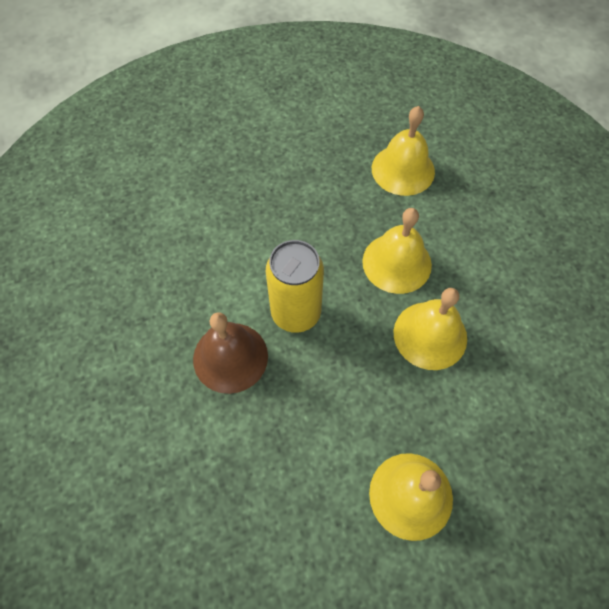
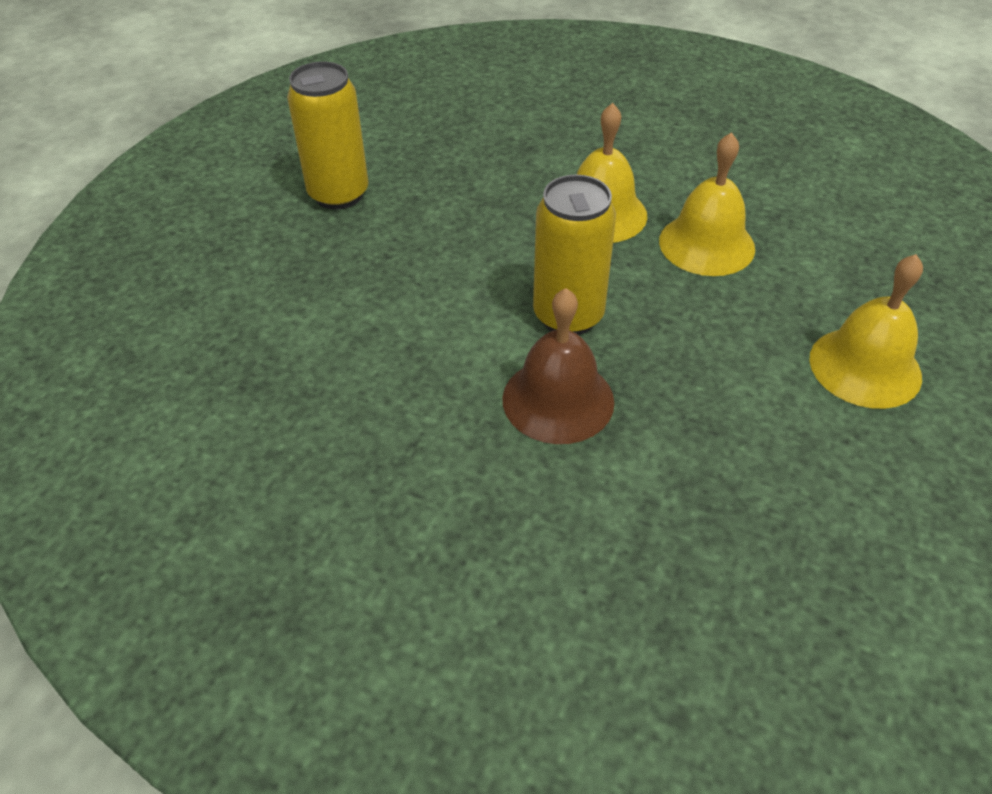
camera: 45 degrees left, 15 degrees down
yellow bell [372,106,435,196] -> none
none -> yellow can [287,62,368,210]

